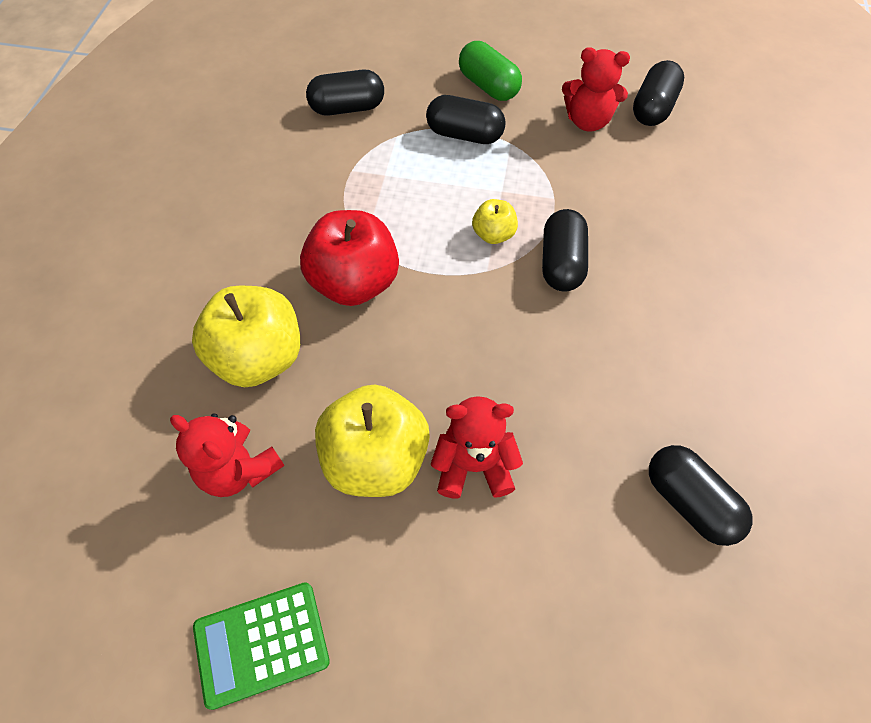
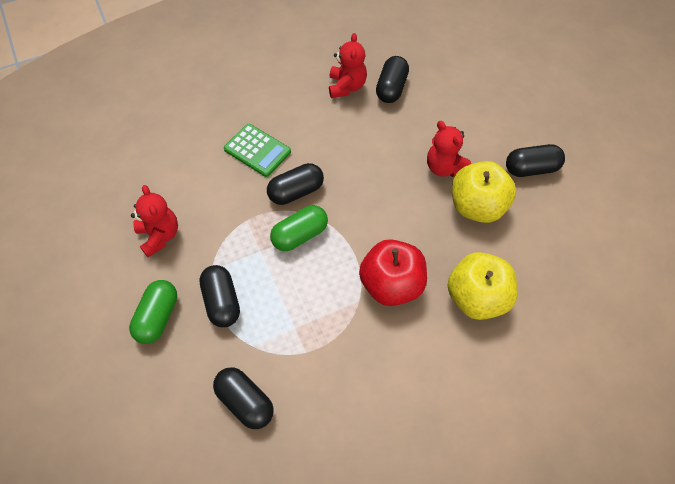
camera: 125 degrees left, 0 degrees up
red teddy bear [170,413,285,497] -> red teddy bear moved to [329,33,367,98]
green calculator [193,582,330,710] -> green calculator moved to [224,124,291,177]
yellow apple [472,199,518,244] -> green capsule [270,205,328,251]
black capsule [633,60,684,126] -> black capsule moved to [506,144,565,177]

